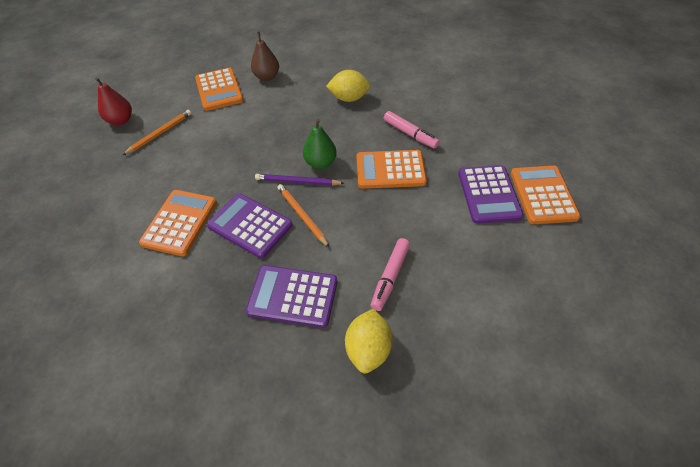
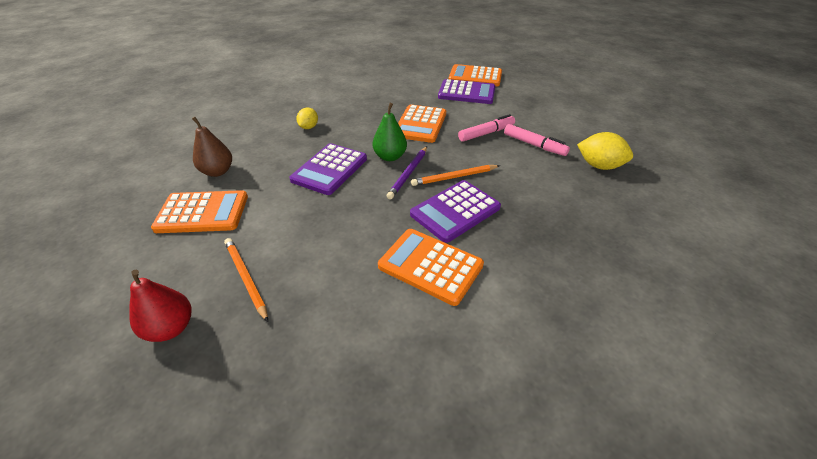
camera: 75 degrees left, 10 degrees down
purple calculator [246,265,337,328] -> purple calculator moved to [289,143,367,195]
yellow lemon [326,70,370,102] -> yellow lemon [296,108,318,129], size x0.64
pink marker [384,111,440,149] -> pink marker moved to [458,114,515,142]

